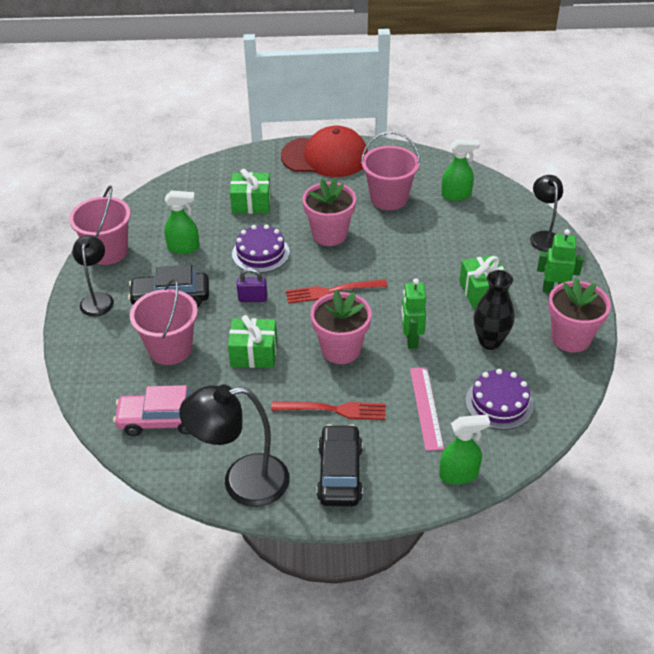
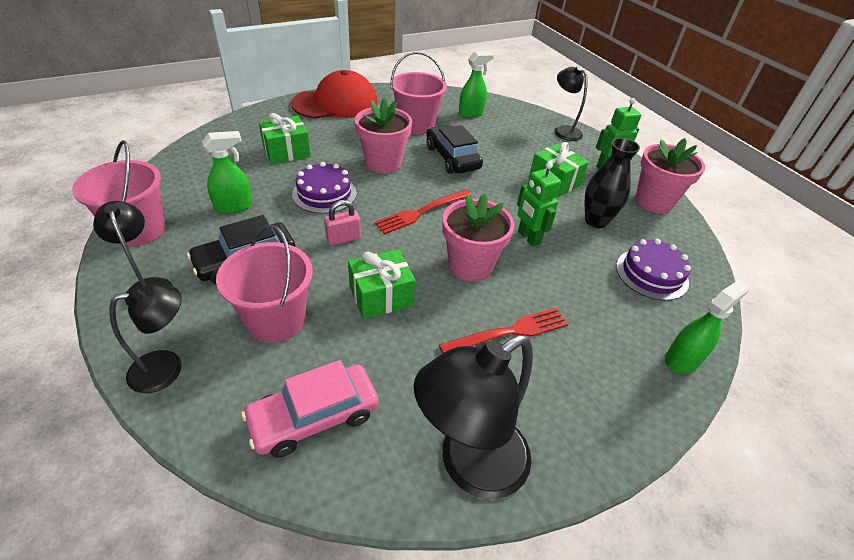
camera: 30 degrees left, 0 degrees up
purple padlock [237,268,267,302] -> pink padlock [324,200,361,246]
black car [316,424,363,506] -> black car moved to [426,125,483,174]
pink ruler [410,367,444,451] -> none
none -> black lamp [109,284,182,393]

